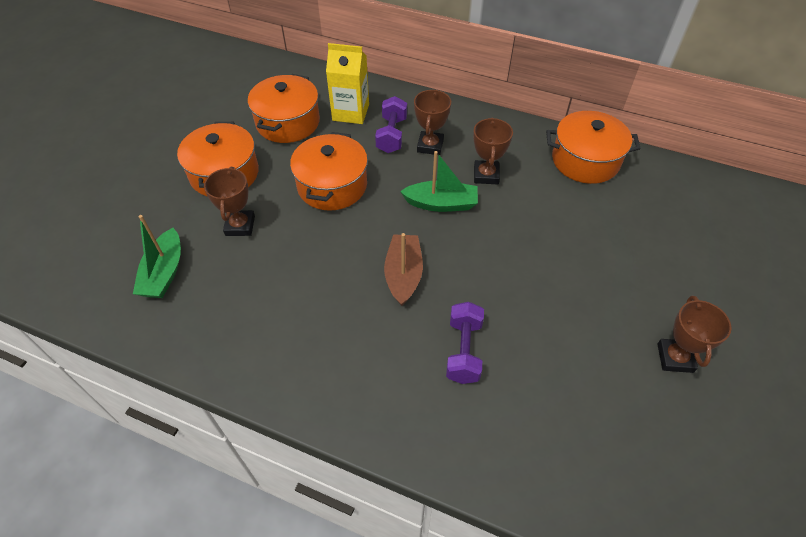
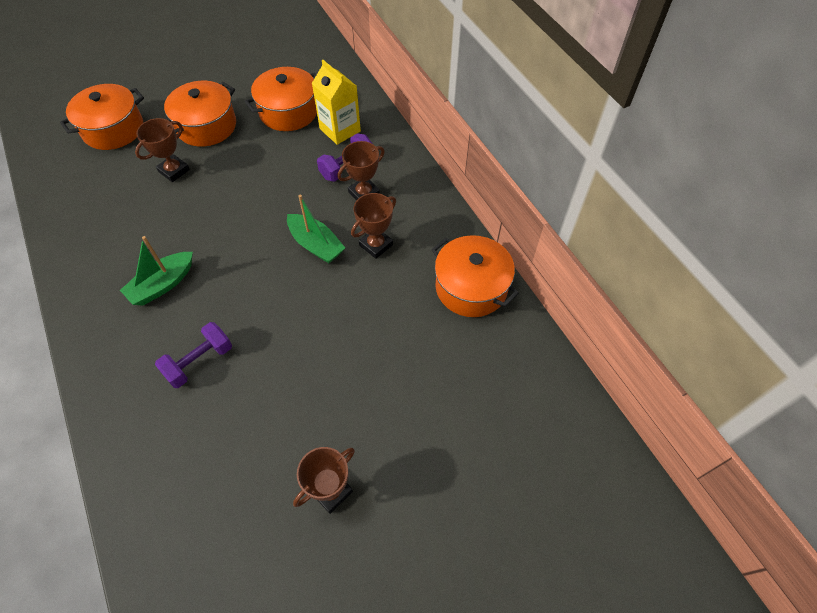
camera: 40 degrees right, 5 degrees up
green boat [133,215,181,298] -> green boat moved to [120,236,193,306]
orange pot [290,132,368,211] -> orange pot moved to [60,84,144,150]
brown boat [384,233,423,306] -> none

